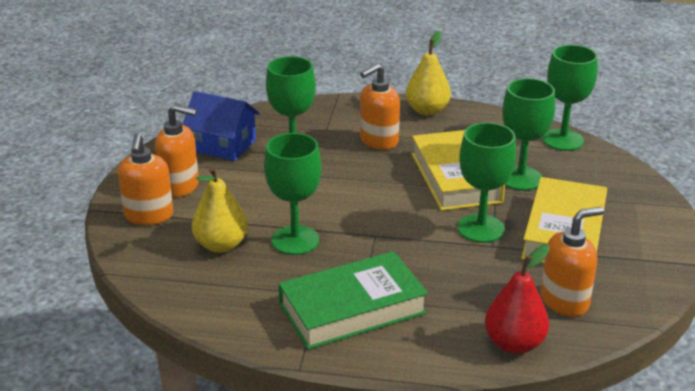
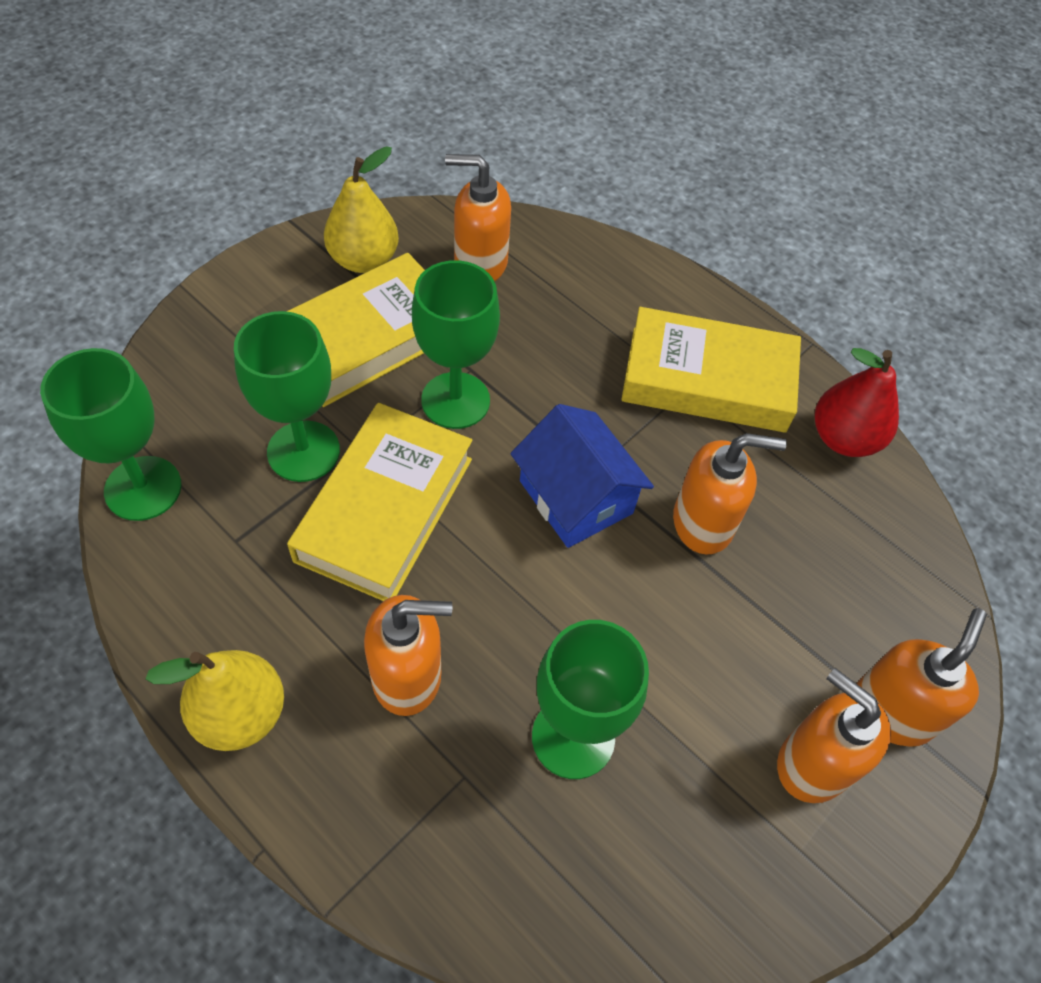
camera: 150 degrees left, 25 degrees up
blue house [182,91,260,161] -> blue house moved to [510,404,654,548]
yellow pear [192,167,248,253] -> yellow pear moved to [324,147,399,273]
green goblet [264,133,322,255] -> orange soap dispenser [673,433,787,555]
green book [279,251,428,350] -> yellow book [621,307,801,433]
red pear [485,244,550,354] -> red pear moved to [815,348,899,457]

